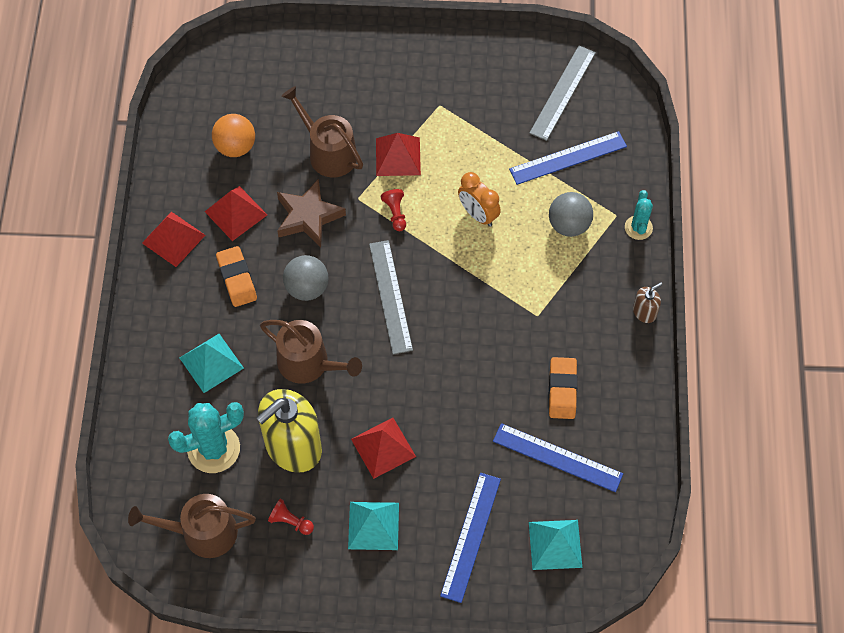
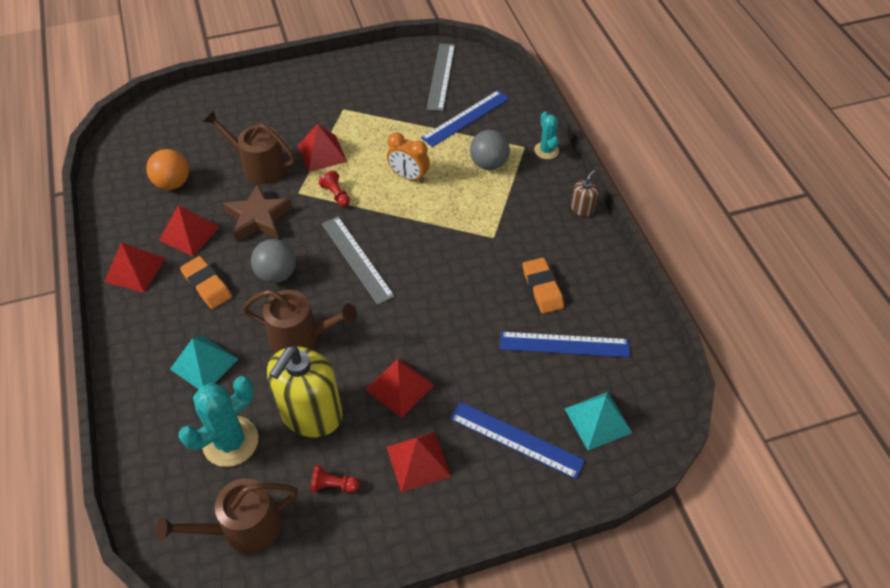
camera: 20 degrees left, 10 degrees down
turquoise pyramid [348,502,399,550] -> red pyramid [387,432,451,493]
blue ruler [440,473,501,603] -> blue ruler turned 60 degrees counterclockwise [450,402,585,479]

